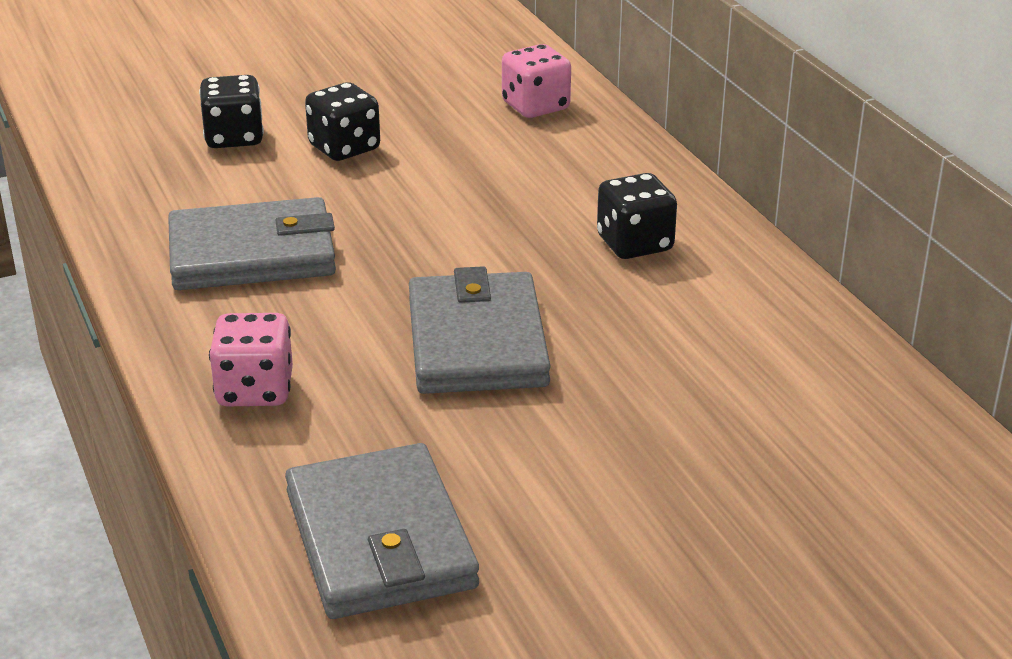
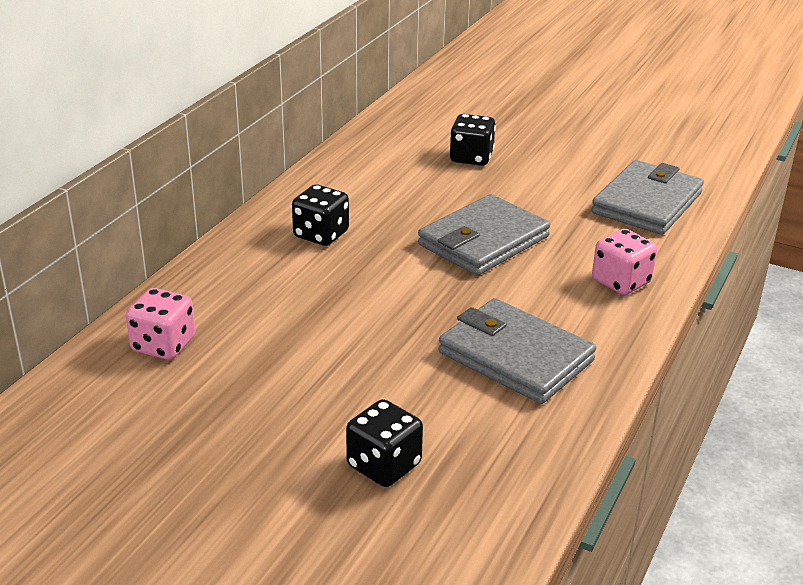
camera: 130 degrees left, 0 degrees up
black dice [305,82,380,161] -> black dice moved to [450,114,496,166]

